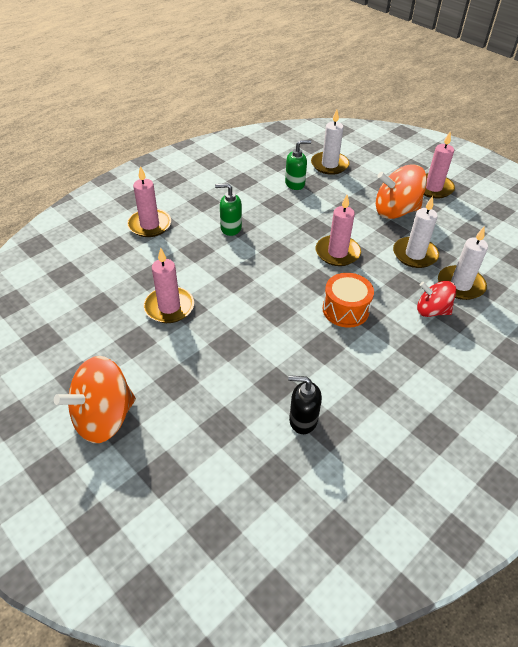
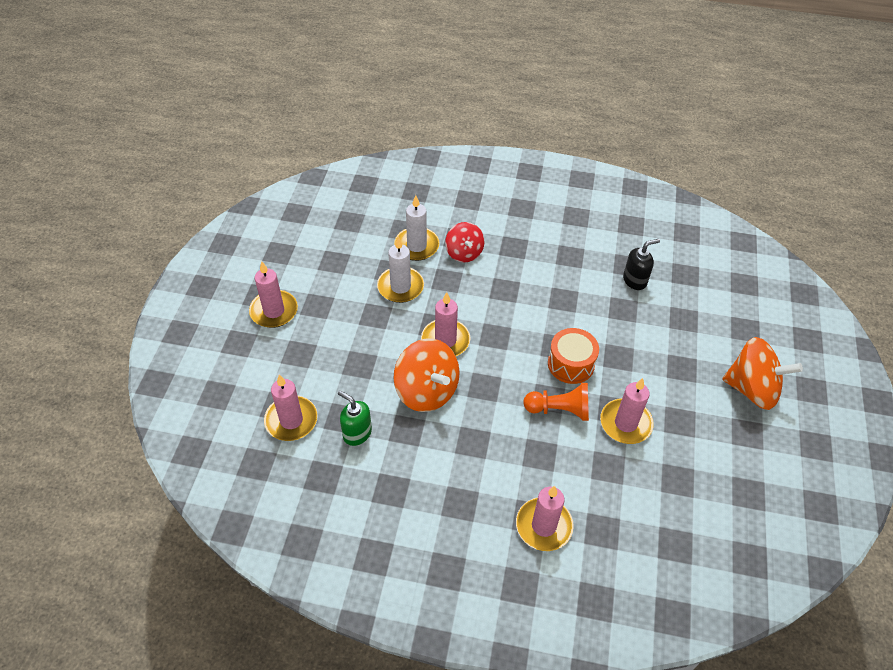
camera: 125 degrees left, 5 degrees up
green soap dispenser [215,183,242,236] -> none
black soap dispenser [288,375,322,434] -> black soap dispenser turned 90 degrees counterclockwise [623,239,660,290]
white candle [311,109,349,175] -> pink candle [264,374,318,441]
orange drum [323,273,374,328] -> orange drum moved to [548,328,599,384]
orange spinning top [376,164,427,219] -> orange spinning top moved to [393,338,460,412]
none -> orange pawn [523,383,589,421]

